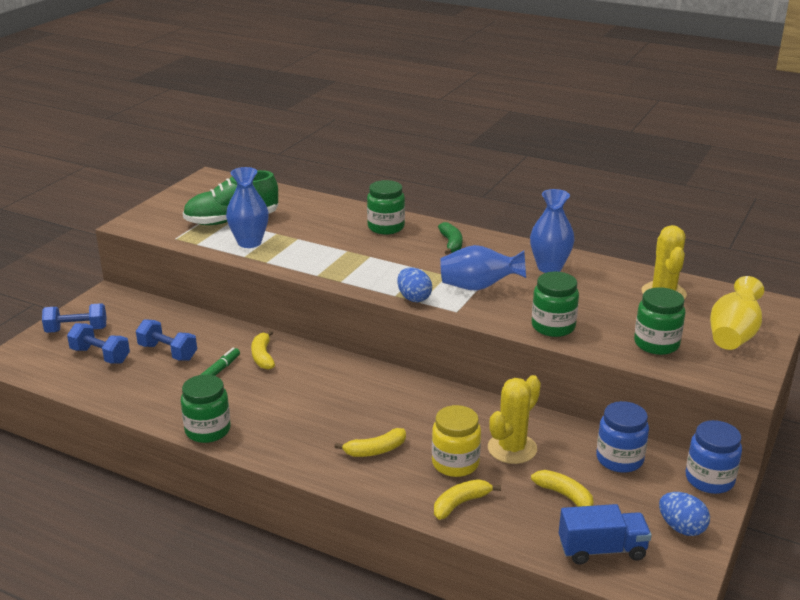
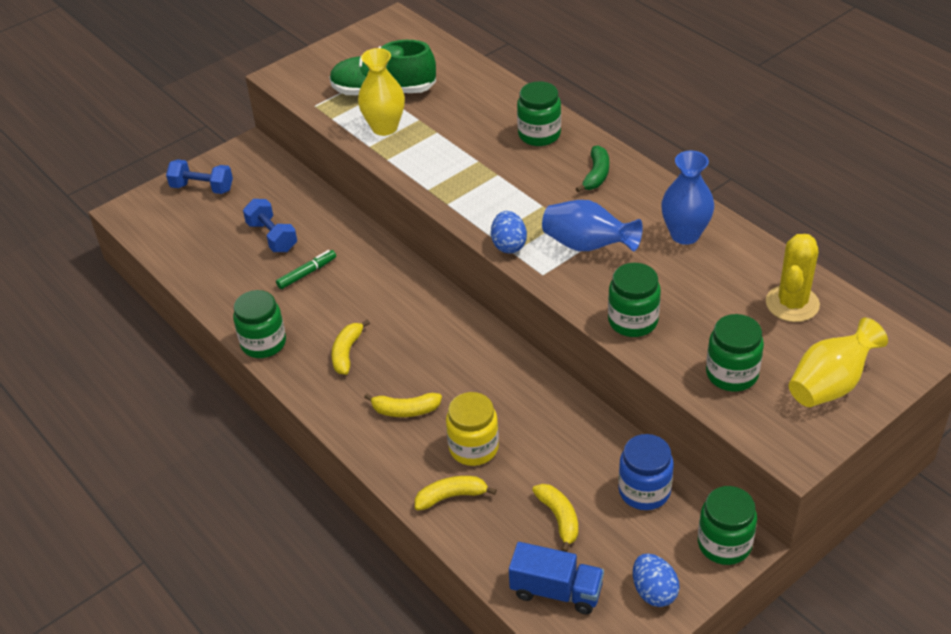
camera: 25 degrees right, 15 degrees up
blue dumbbell [67,323,130,364] -> none
blue vase [226,167,269,248] -> yellow vase [358,48,405,136]
yellow banana [251,330,275,370] -> yellow banana moved to [332,319,370,375]
yellow cactus [488,375,541,464] -> none
blue jar [685,420,742,494] -> green jar [698,486,757,565]

